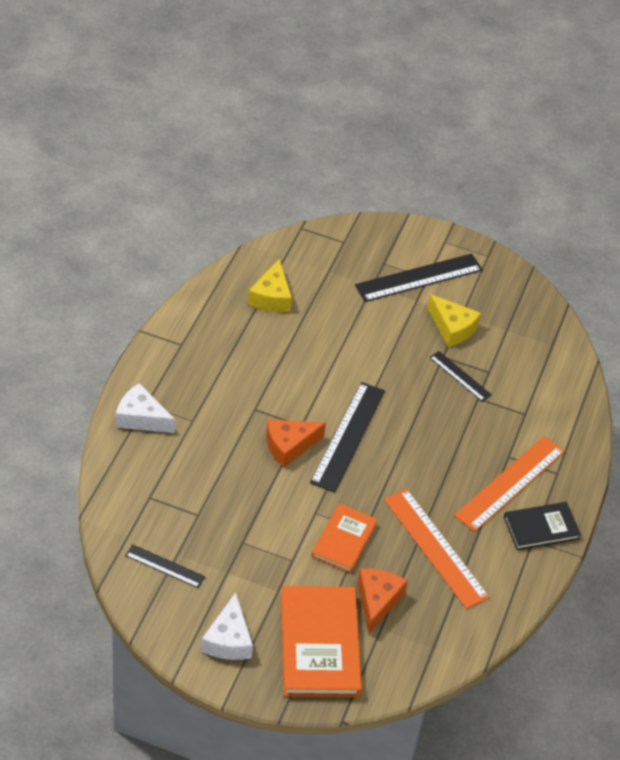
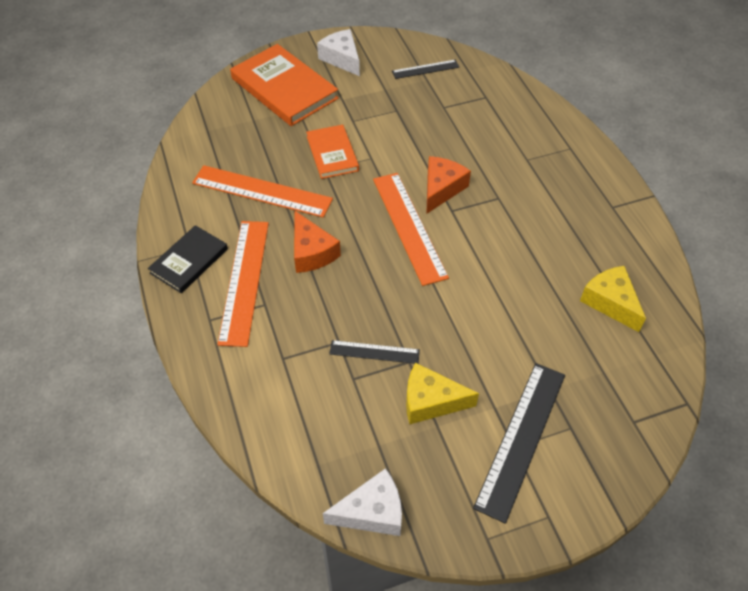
camera: 145 degrees right, 5 degrees up
white cheese [116,383,175,433] -> white cheese moved to [323,468,402,536]
black ruler [310,382,385,492] -> orange ruler [373,173,449,286]
orange cheese [358,568,408,634] -> orange cheese moved to [294,211,341,273]

